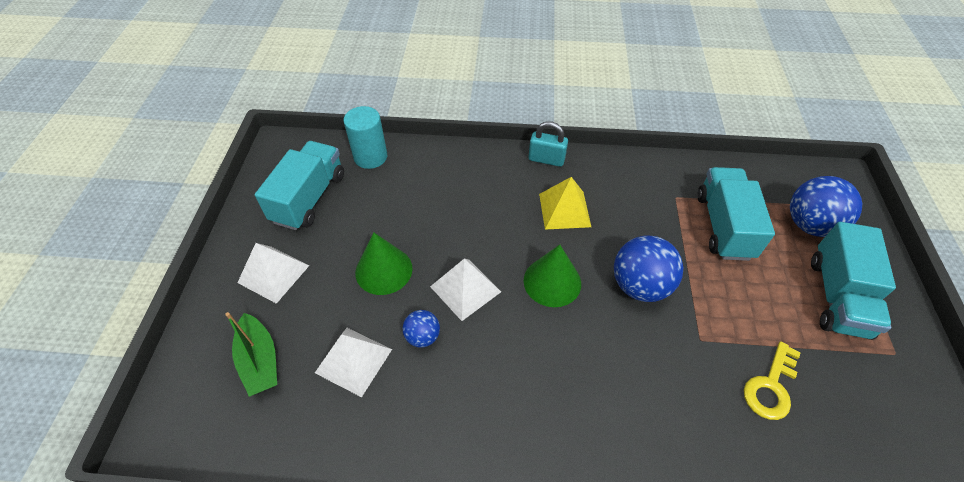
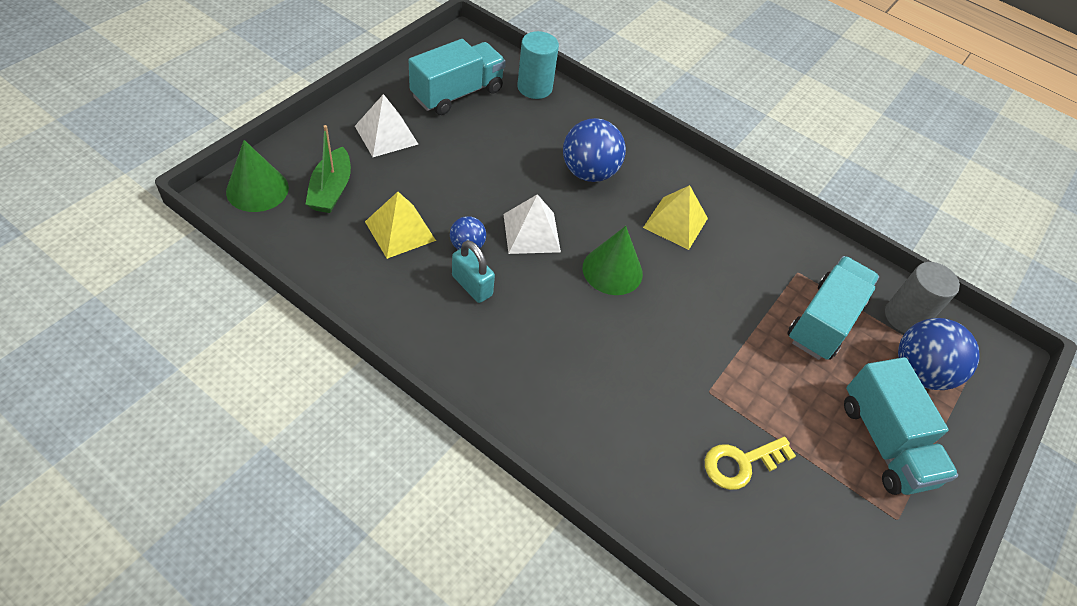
camera: 25 degrees right, 0 degrees up
white pyramid [315,328,392,397] -> yellow pyramid [365,192,436,259]
green cone [355,233,413,295] -> green cone moved to [226,140,289,212]
turquoise padlock [529,121,568,167] -> turquoise padlock moved to [452,240,495,303]
blue ball [614,235,683,302] -> blue ball moved to [563,118,626,182]
turquoise truck [811,222,896,340] -> turquoise truck turned 60 degrees counterclockwise [844,357,958,495]
none -> grey cylinder [885,262,960,333]

